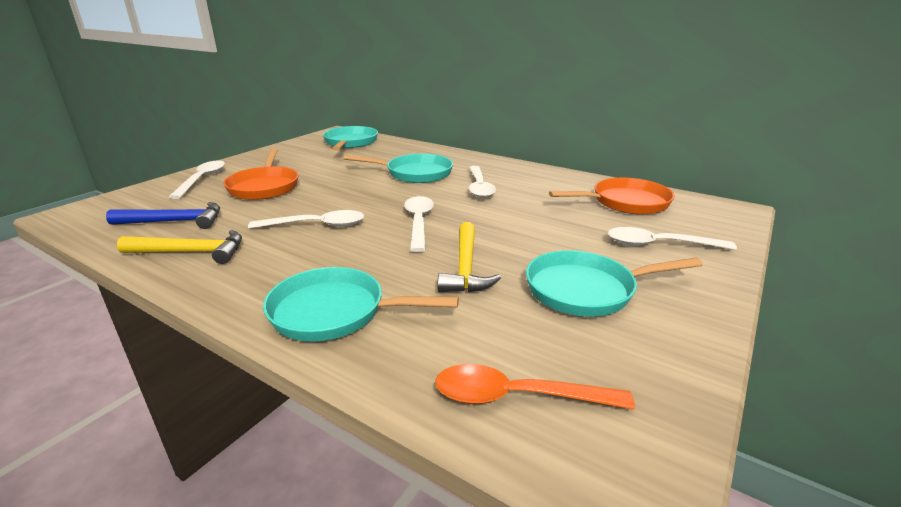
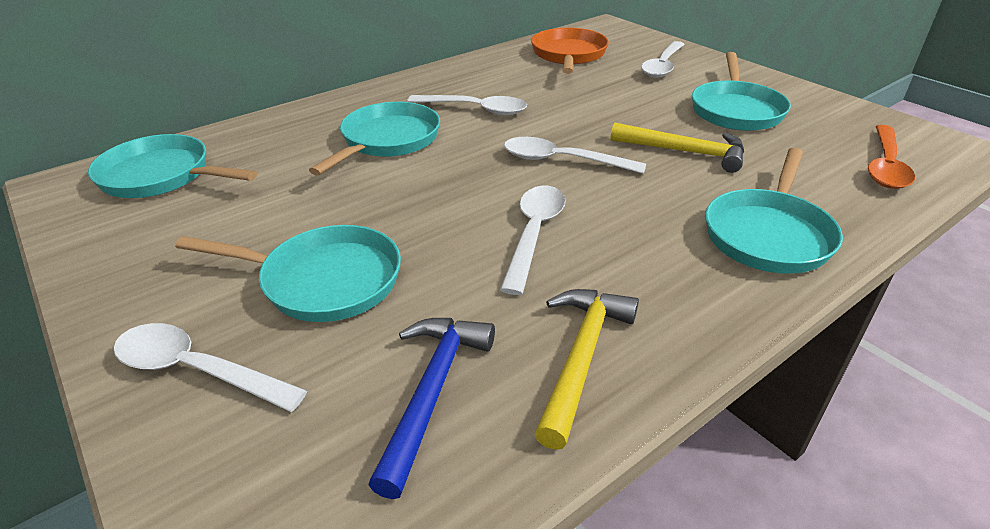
camera: 70 degrees left, 10 degrees up
orange pan [223,148,298,200] -> turquoise pan [175,225,401,322]

